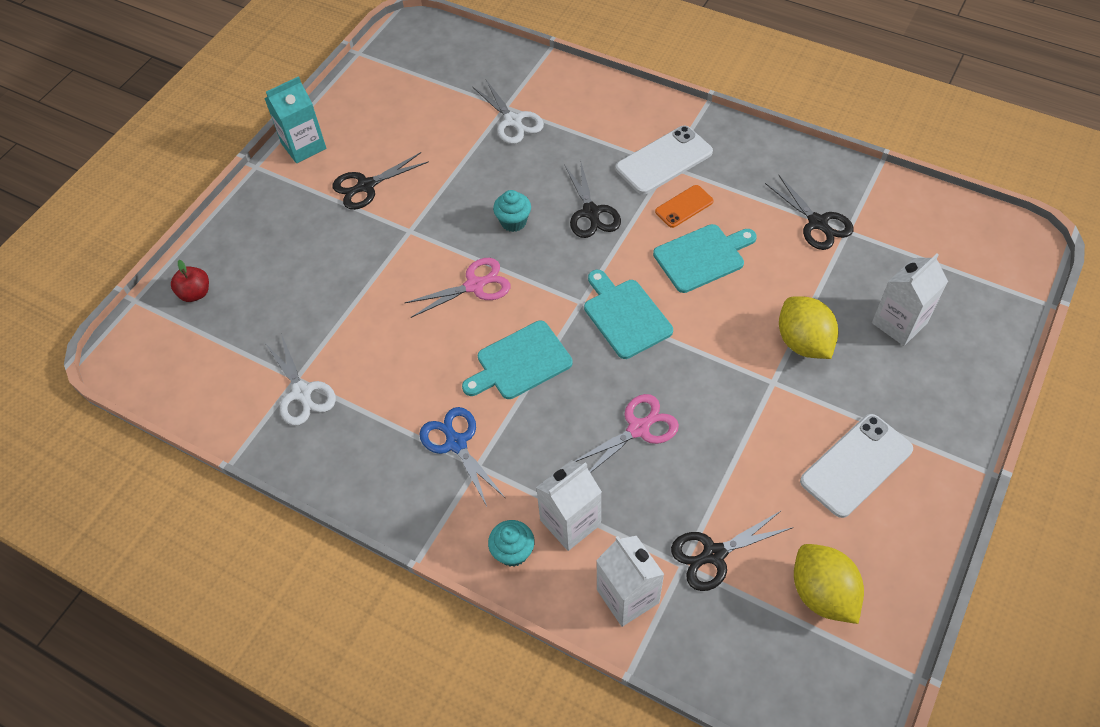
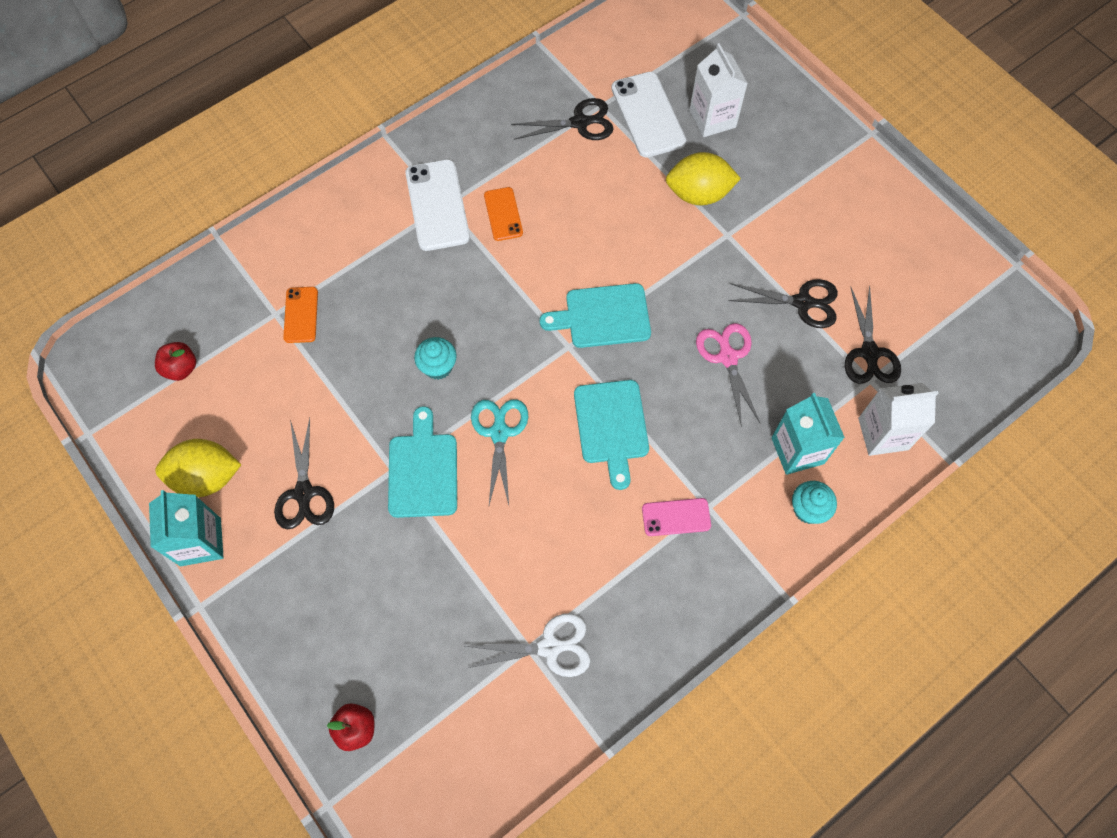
camera: 70 degrees left, 10 degrees up
pink scissors [405,258,510,318] -> turquoise scissors [471,399,528,505]
blue scissors [419,407,505,506] -> pink phone [642,498,711,536]
white scissors [473,80,544,144] -> orange phone [283,287,318,343]
white carton [536,460,602,551] -> turquoise carton [771,393,845,475]
black scissors [564,163,621,238] -> black scissors moved to [728,279,838,328]
turquoise cutting board [653,224,757,293] -> turquoise cutting board moved to [388,406,457,518]
yellow lemon [794,544,864,624] -> yellow lemon moved to [155,439,242,497]
white phone [800,414,913,518] -> white phone moved to [611,72,686,158]
none -> red apple [155,342,196,381]

